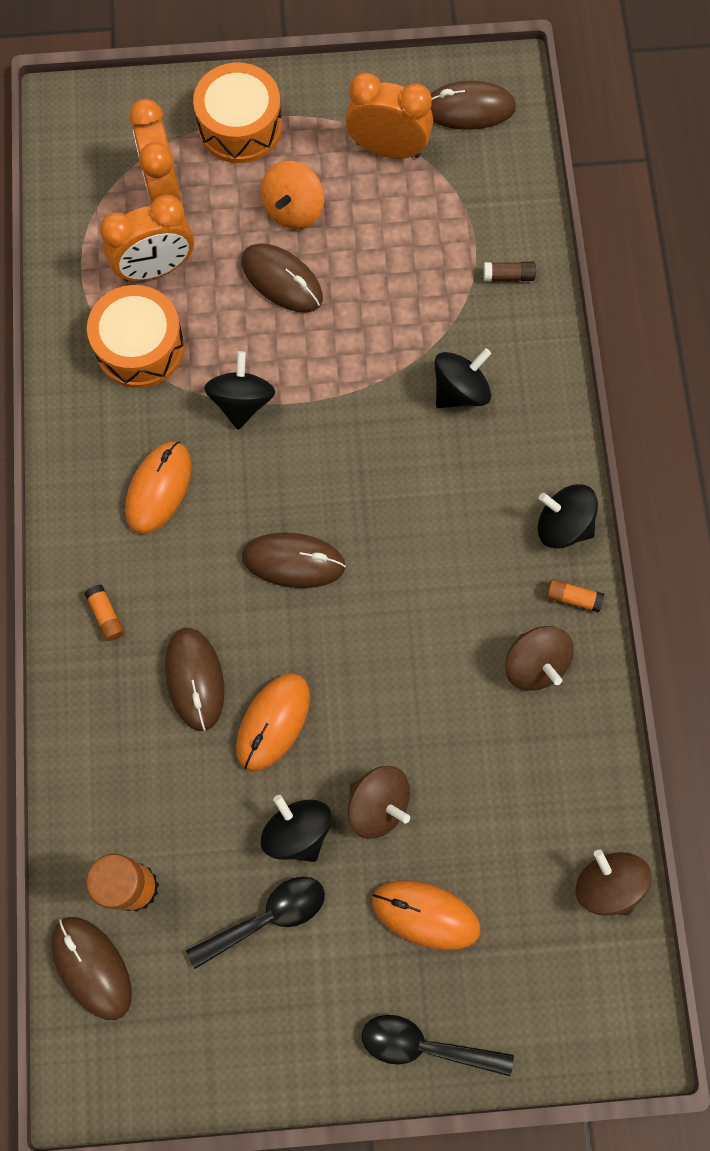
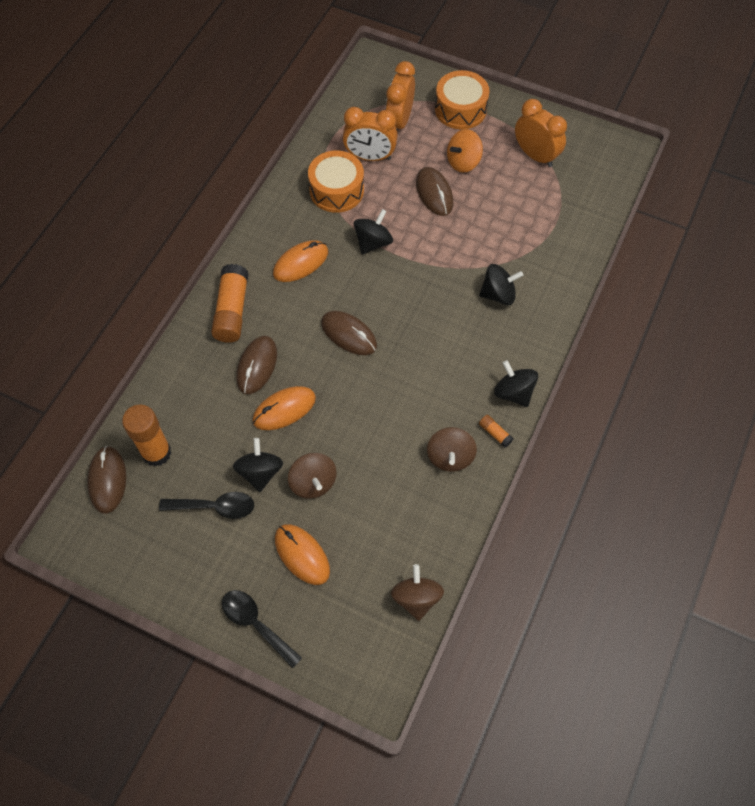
camera: 30 degrees right, 10 degrees down
orange glue stick [84,585,124,641] -> orange glue stick [211,264,249,343], size x2.25
brown mouse [431,81,516,130] -> none
brown glue stick [483,262,536,281] -> none

